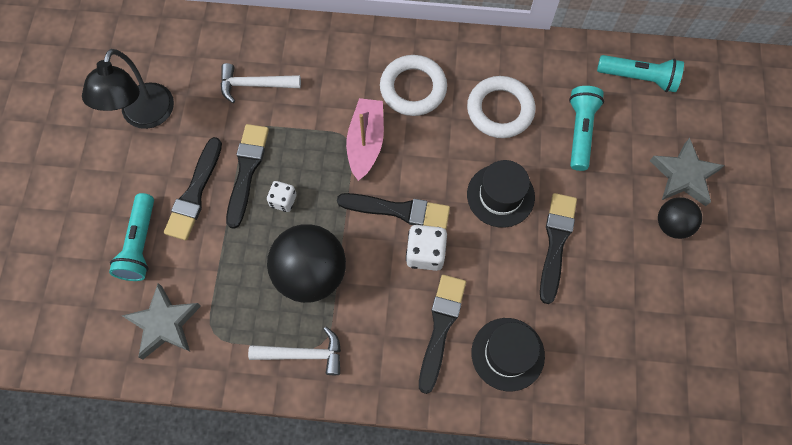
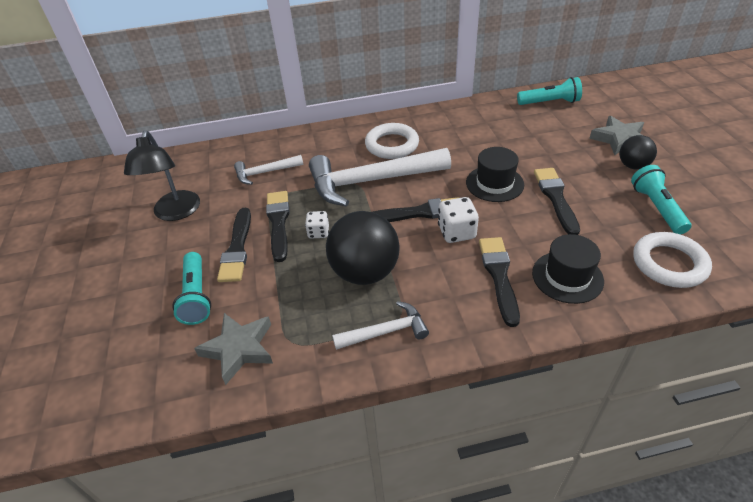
camera: 15 degrees left, 25 degrees down
pink boat [346,98,384,181] -> white hammer [309,148,451,207]
white ring [467,76,535,138] -> white ring moved to [633,232,712,288]
turquoise flashlight [569,86,604,171] -> turquoise flashlight moved to [631,165,691,235]

